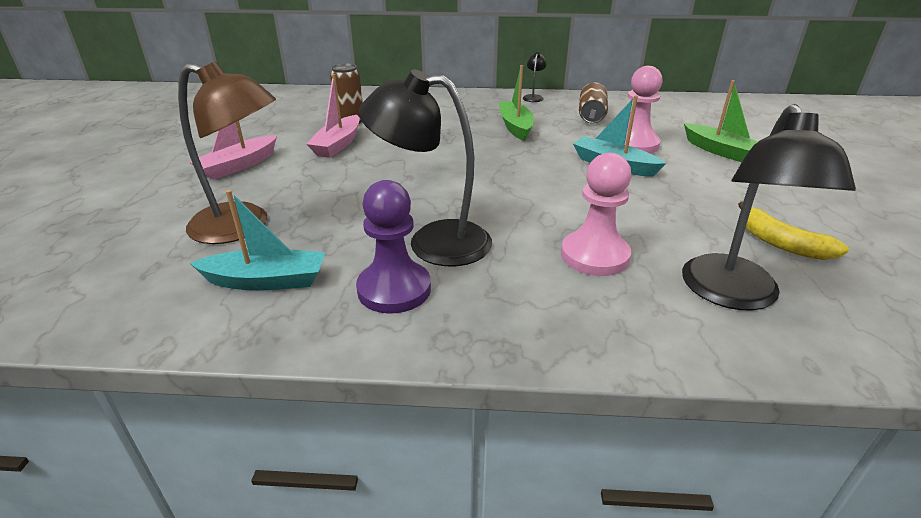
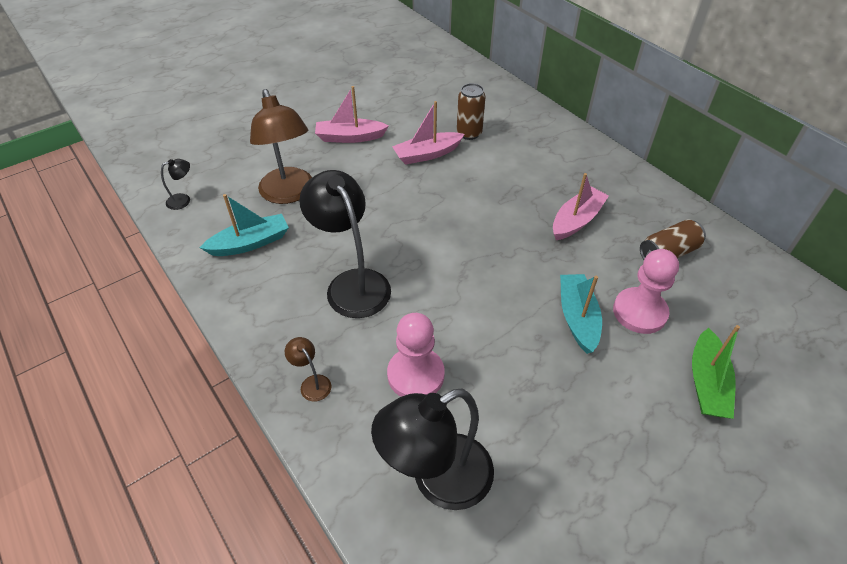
camera: 50 degrees right, 15 degrees up
turquoise boat [190,190,325,291] -> turquoise boat turned 75 degrees counterclockwise [200,194,289,256]
purple pawn [356,180,431,314] -> none
green boat [499,65,534,141] -> pink boat [553,173,609,240]
black lamp [523,52,547,102] -> black lamp moved to [161,159,190,210]
yellow banana [738,201,849,260] -> none
none -> brown lamp [285,337,332,402]

